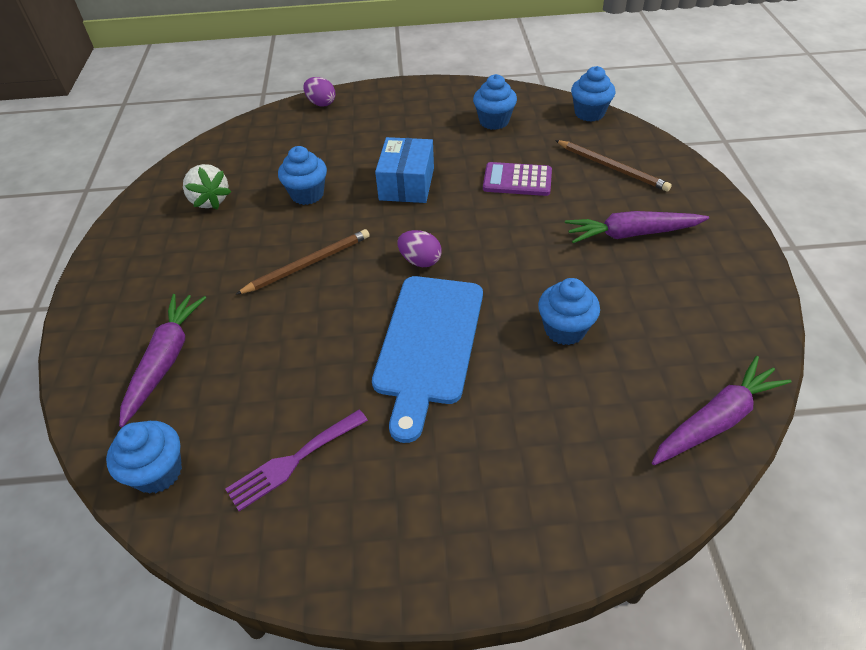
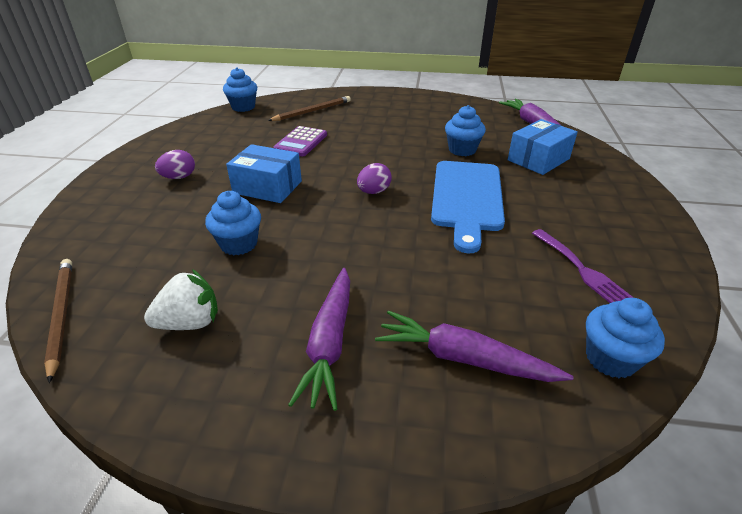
camera: 80 degrees left, 10 degrees down
brown pencil [235,229,370,295] -> brown pencil moved to [44,259,72,383]
purple egg [303,77,335,107] -> purple egg moved to [155,150,195,179]
blue cutting board [372,276,483,443] -> blue cutting board turned 75 degrees clockwise [431,161,505,253]
blue cupcake [473,74,517,130] -> none
purple carrot [565,211,709,243] -> purple carrot moved to [288,268,350,411]
none -> blue box [508,119,578,175]

